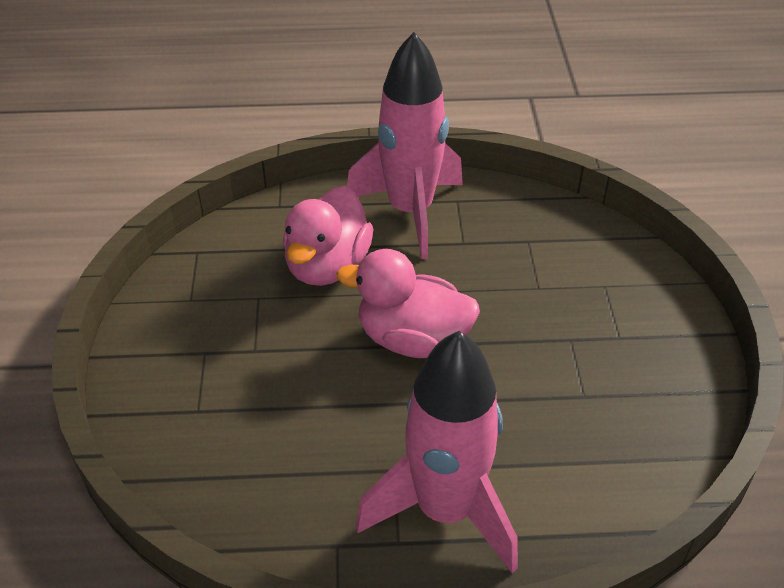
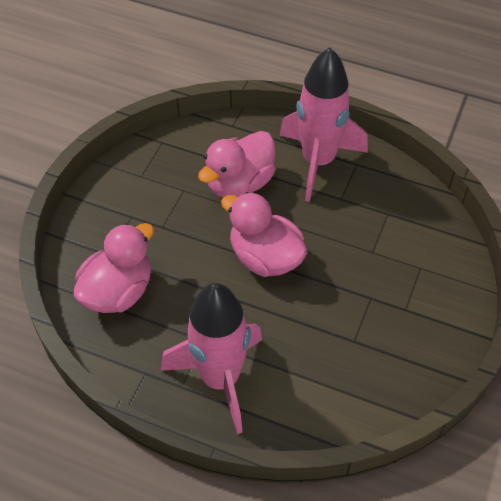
camera: 25 degrees right, 10 degrees up
none -> pink duck [73,223,154,313]

